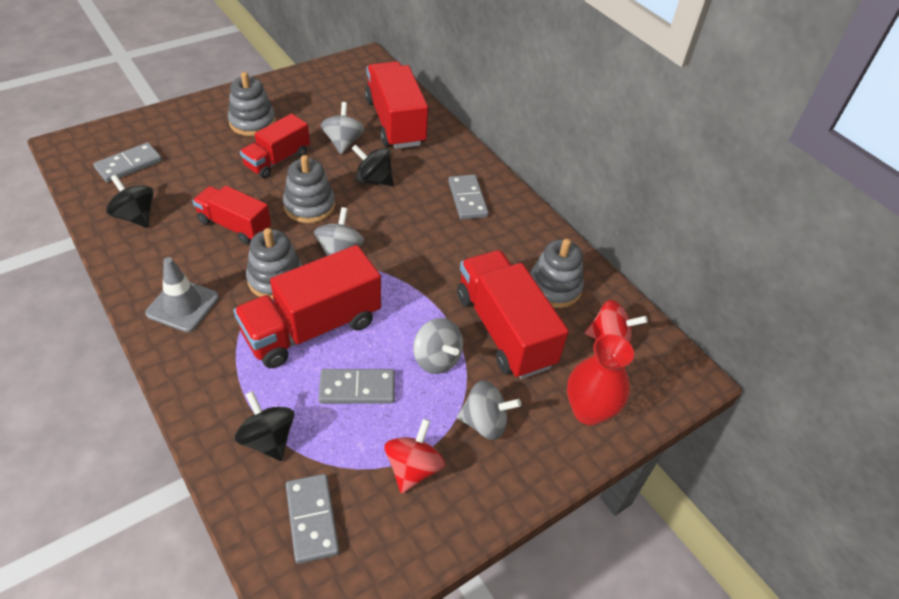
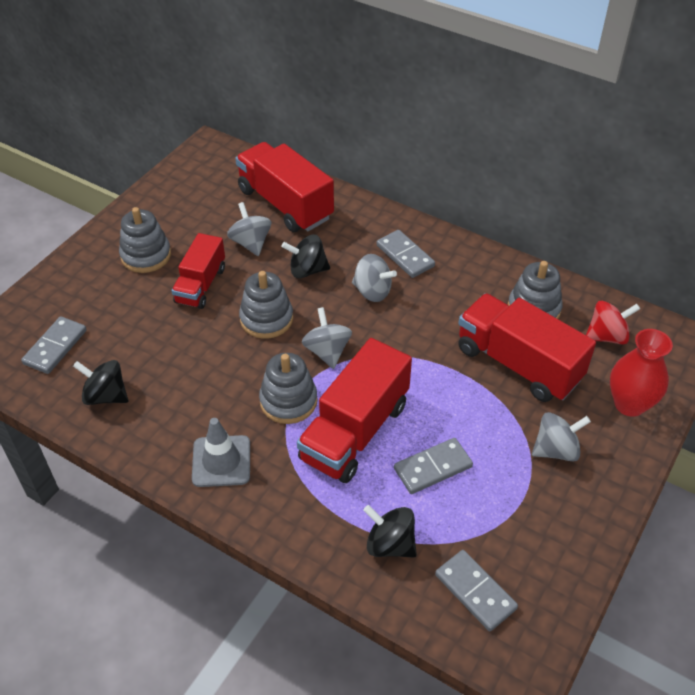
camera: 20 degrees left, 0 degrees up
red truck [193,186,271,244] -> none
red spinning top [384,419,445,494] -> none
grey spinning top [413,318,463,374] -> grey spinning top moved to [352,254,397,302]

